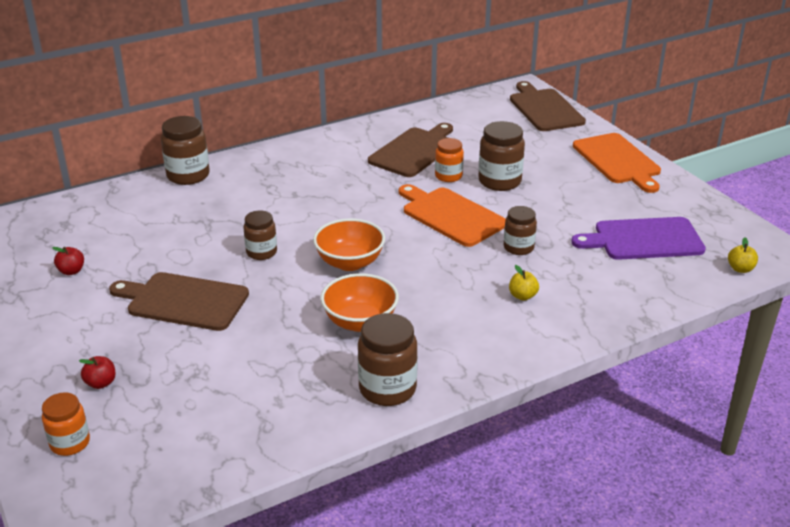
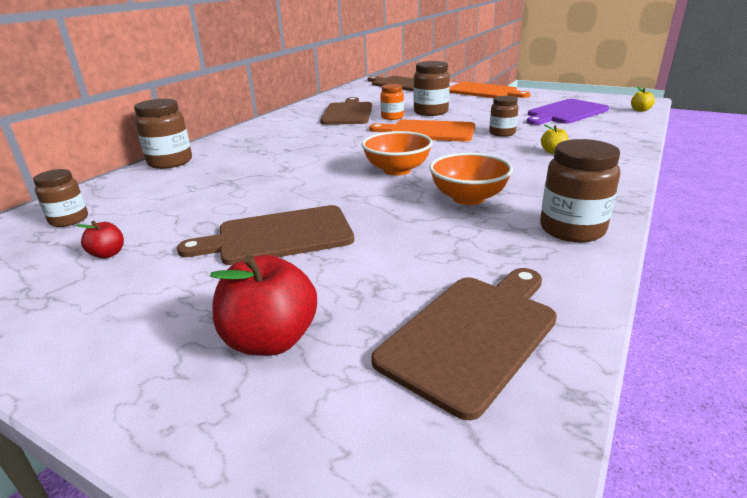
camera: 30 degrees left, 5 degrees down
orange jar [42,392,90,456] -> none
red apple [79,356,116,389] -> red apple [210,255,317,356], size x1.99
brown jar [243,211,277,260] -> brown jar moved to [33,169,88,227]
none -> brown cutting board [371,268,557,420]

